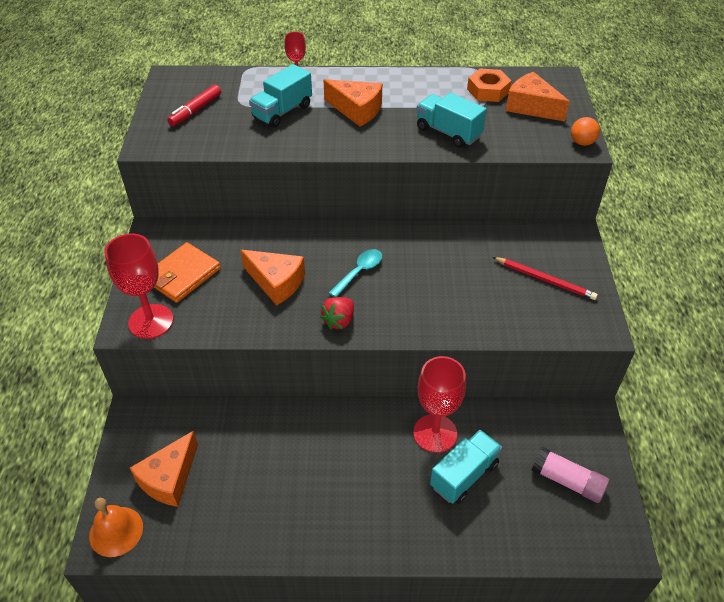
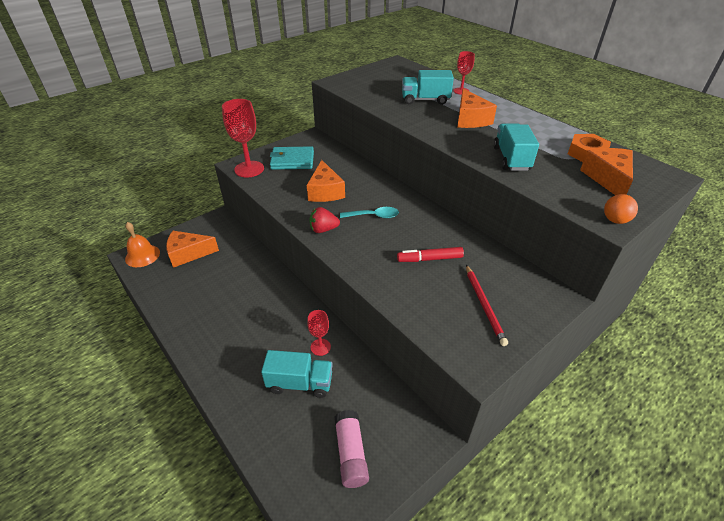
camera: 50 degrees right, 5 degrees down
orange wallet [154,242,221,303] -> turquoise wallet [270,146,314,170]
red marker [167,85,221,126] -> red marker moved to [397,247,464,262]
red goblet [413,356,466,453] -> red goblet [307,310,331,356], size x0.55

